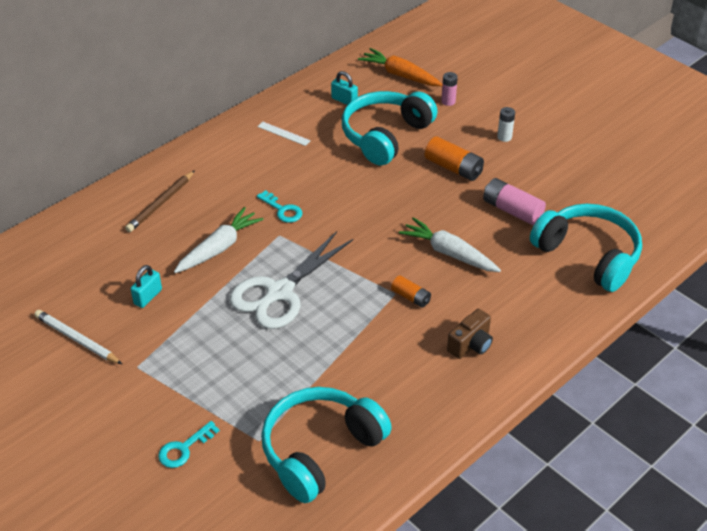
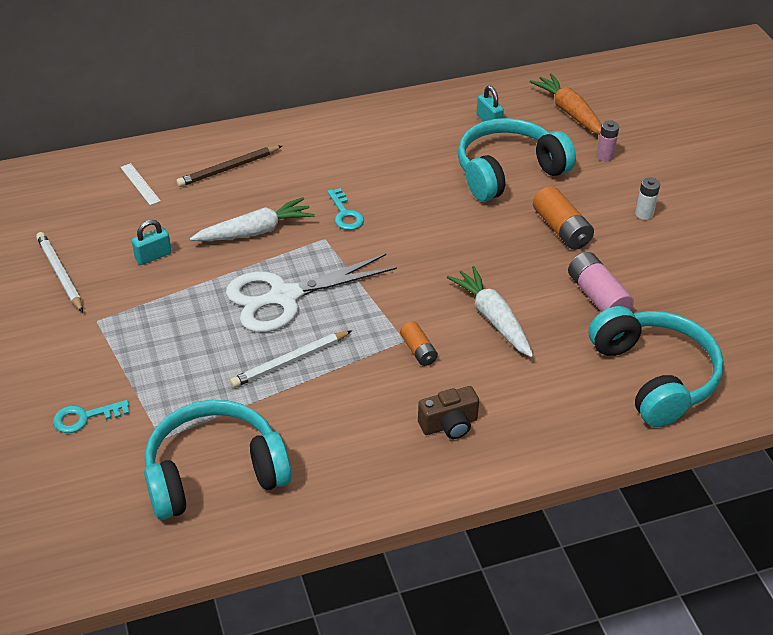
camera: 25 degrees right, 0 degrees up
white ruler [257,122,311,146] -> white ruler moved to [120,163,161,205]
none -> white pencil [230,330,352,388]

